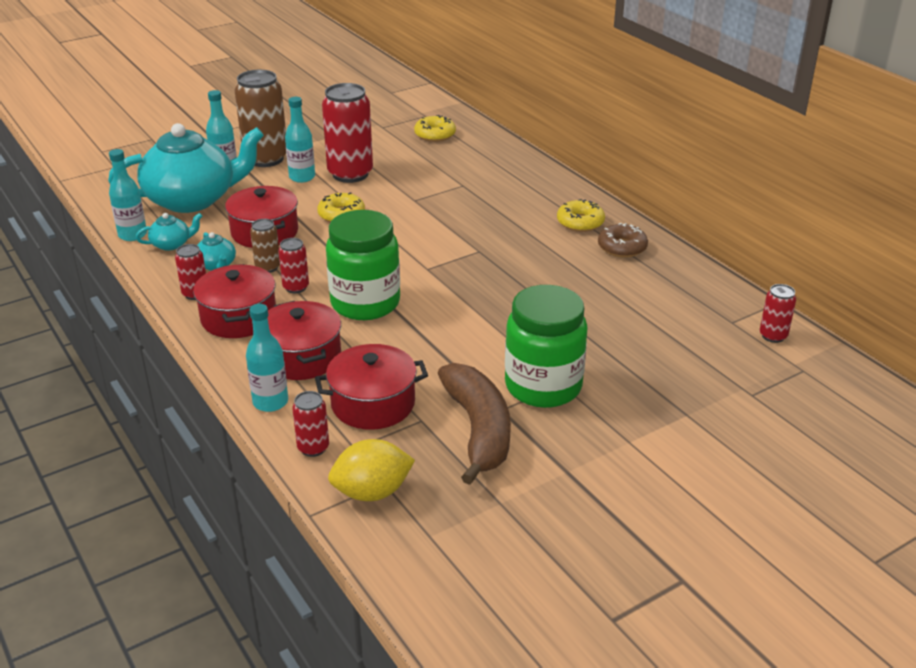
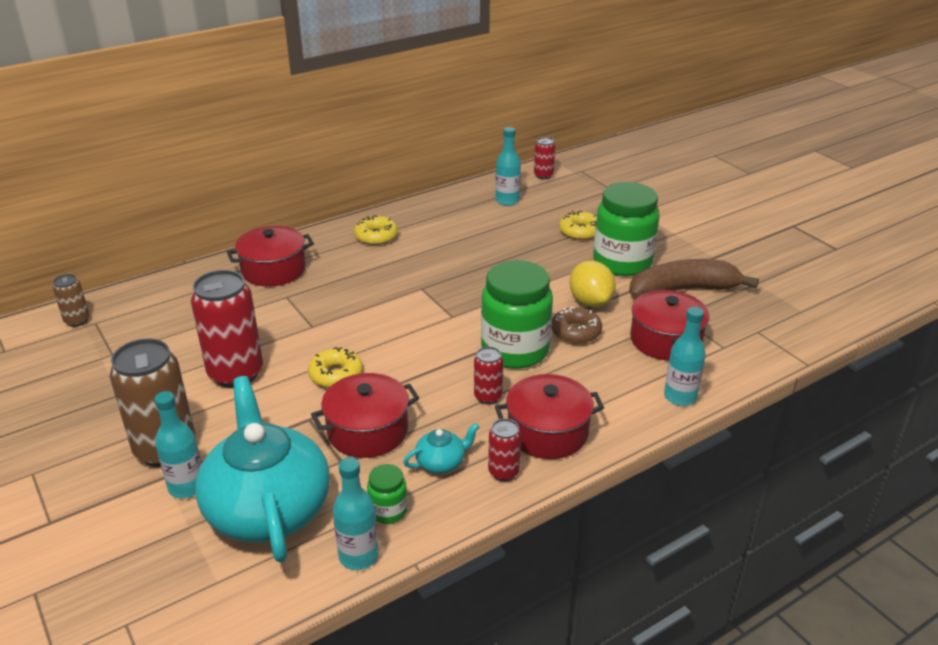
camera: 90 degrees left, 0 degrees up
turquoise teapot [136,213,203,251] -> green jar [367,464,408,524]
brown can [250,219,280,273] -> brown can moved to [53,274,90,327]
red pot [268,301,341,380] -> red pot moved to [227,226,314,287]
turquoise bottle [285,97,315,183] -> turquoise bottle moved to [496,127,521,206]
red can [292,391,329,457] -> none
yellow lemon [328,439,415,501] -> yellow lemon moved to [569,260,616,307]
yellow donut [414,115,456,142] -> yellow donut moved to [559,211,597,240]
brown donut [598,223,648,258] -> brown donut moved to [551,307,602,344]

